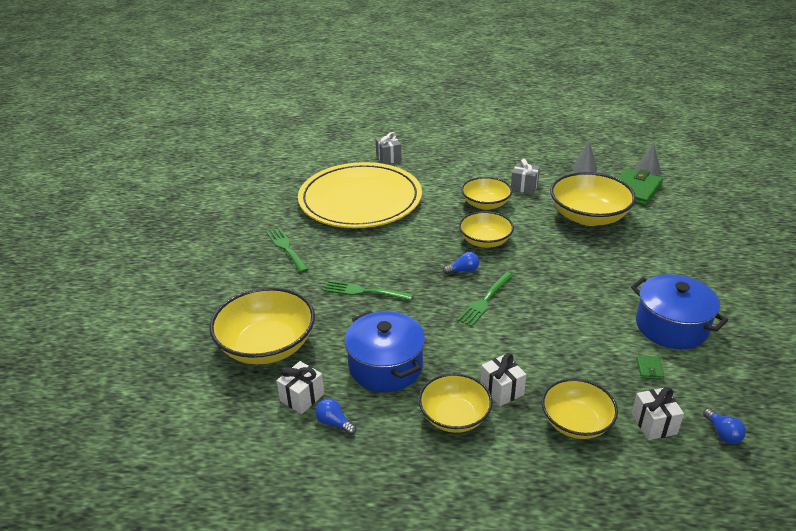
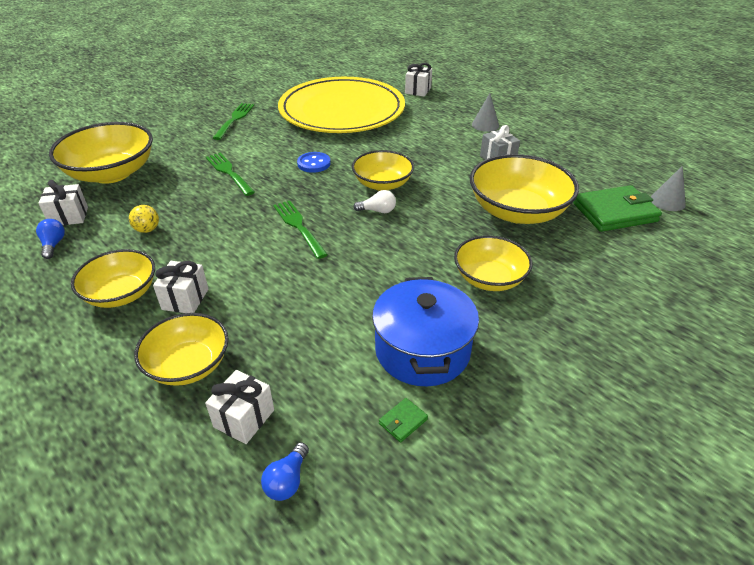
camera: 40 degrees right, 5 degrees up
blue pot [344,311,425,392] -> yellow ball [129,205,159,233]
grey gift [376,132,401,164] -> white gift [405,63,432,97]
blue light bulb [443,252,479,274] -> none
green fork [457,272,514,327] -> green fork turned 75 degrees clockwise [273,200,328,259]
yellow bowl [461,177,512,210] -> yellow bowl moved to [454,235,533,291]
grey cone [573,141,597,172] -> grey cone moved to [472,93,499,132]
green wallet [636,356,664,379] -> green wallet moved to [379,398,428,442]
none -> blue button [297,152,331,173]
none -> white light bulb [353,190,396,213]

